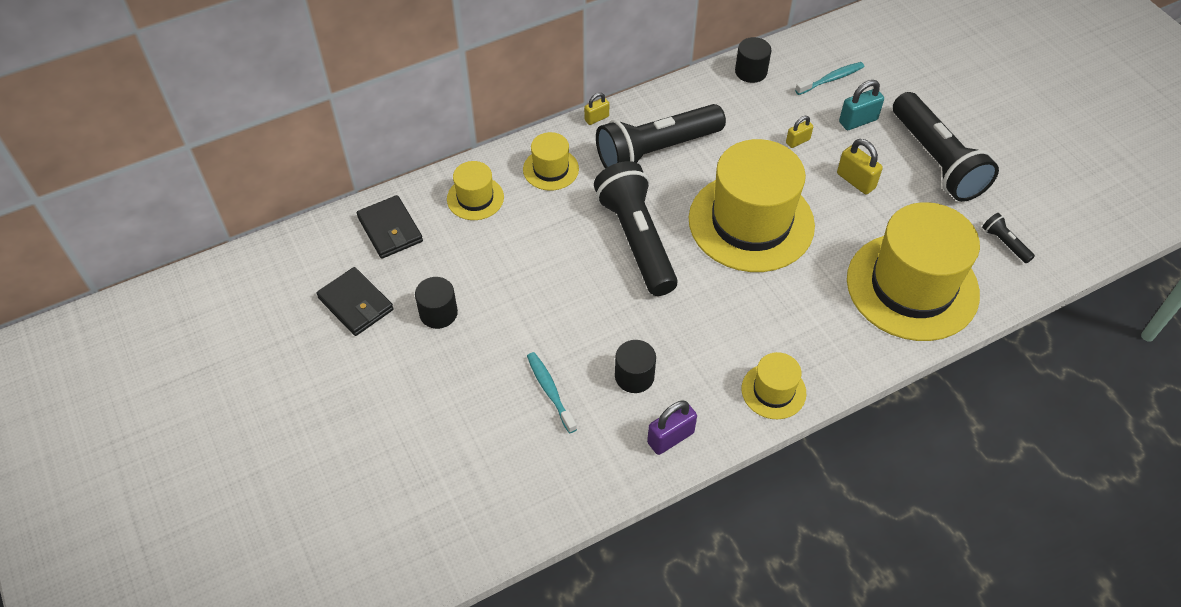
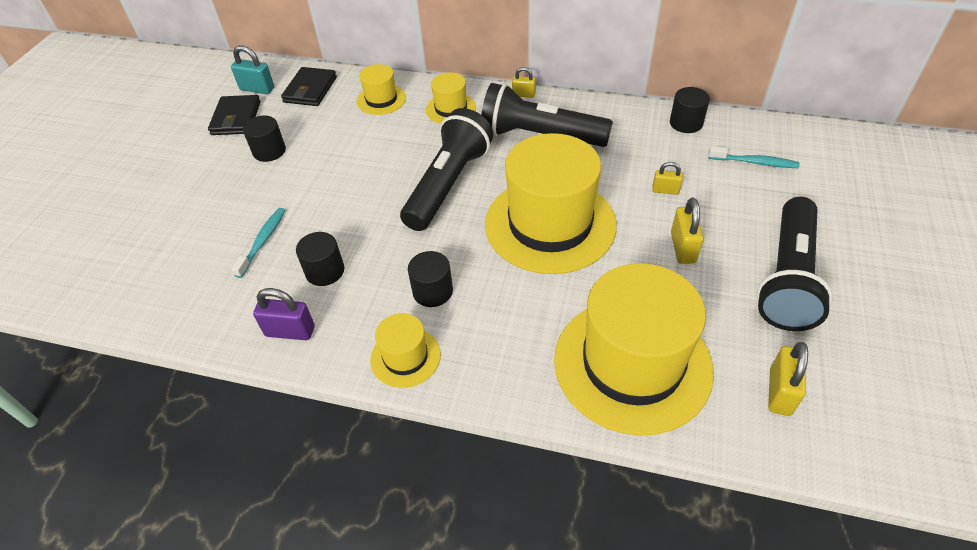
camera: 45 degrees right, 5 degrees down
turquoise padlock [839,80,884,130] -> turquoise padlock moved to [231,45,274,94]
black flashlight [982,213,1035,263] -> yellow padlock [768,342,808,416]
none -> black cylinder [408,251,453,307]

